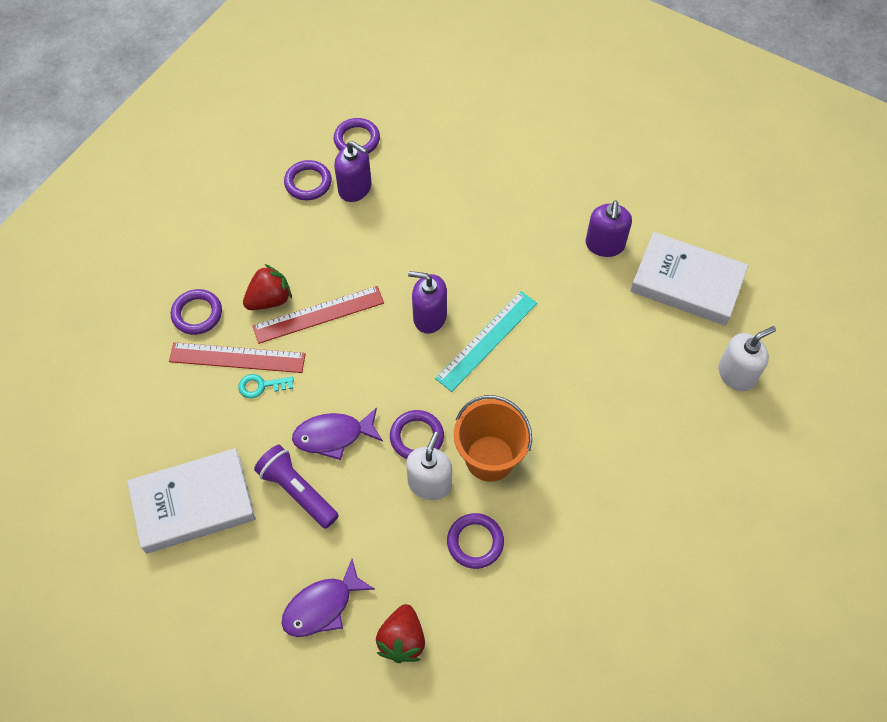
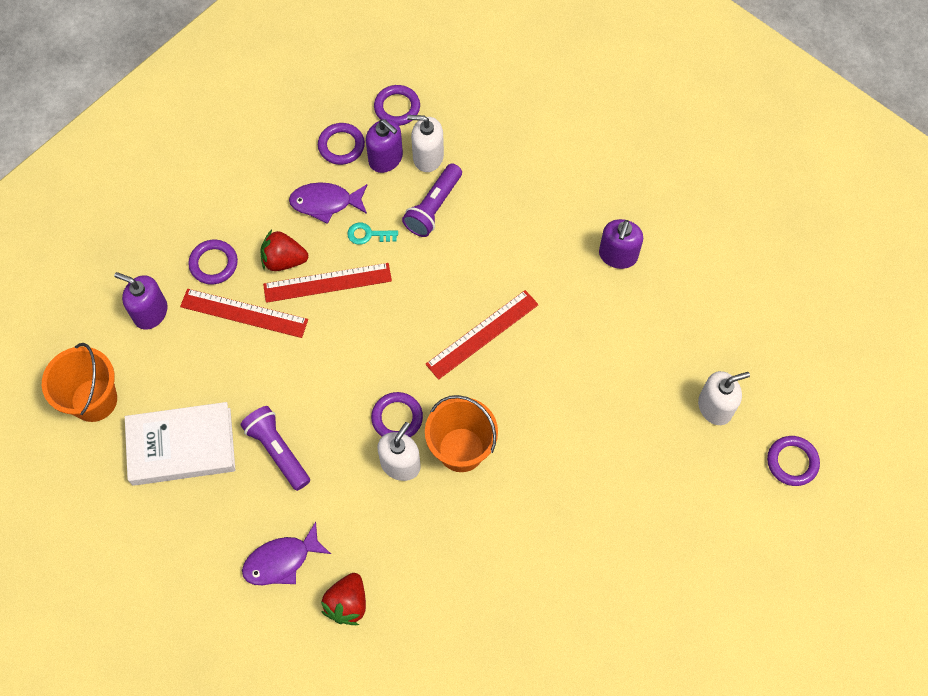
camera: 10 degrees right, 5 degrees up
turquoise key [238,374,294,398] -> turquoise key moved to [347,223,398,245]
red strawberry [243,264,292,310] -> red strawberry turned 150 degrees counterclockwise [260,229,308,271]
purple fish [292,407,383,460] -> purple fish moved to [289,182,367,224]
purple soap dispenser [408,271,447,334] -> purple soap dispenser moved to [114,272,167,329]
turquoise ruler [435,291,537,392] -> red ruler [425,290,539,380]
purple ring [447,513,504,569] -> purple ring moved to [767,436,820,486]
white book [630,232,749,326] -> none
none -> orange bucket [42,343,117,422]
none -> purple flashlight [402,163,462,237]
none -> white soap dispenser [407,115,444,172]

